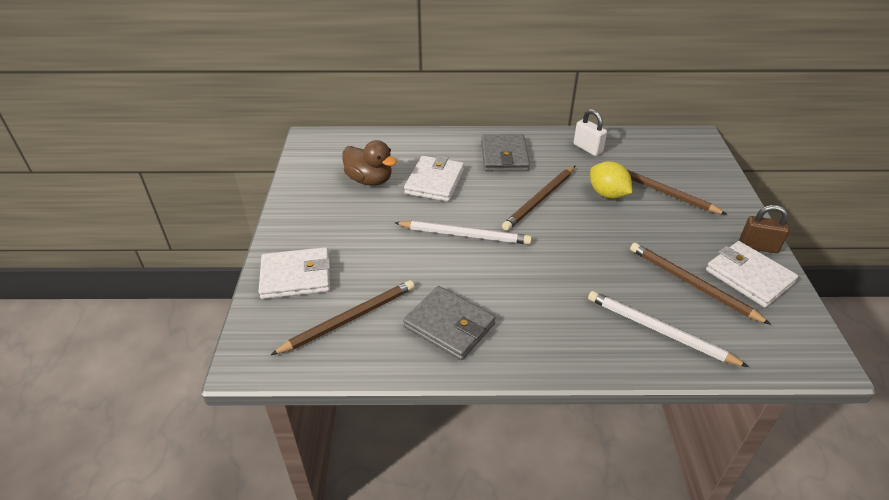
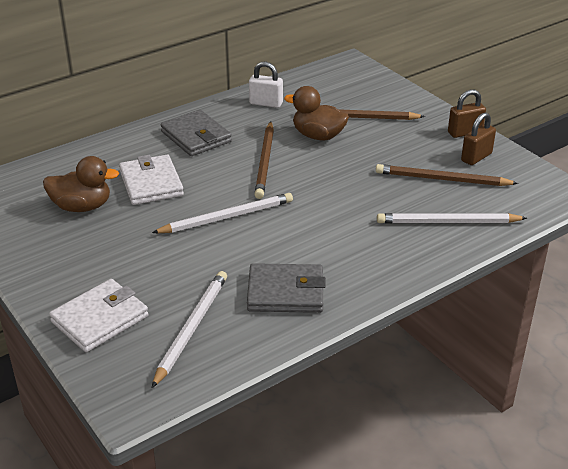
camera: 35 degrees left, 5 degrees down
brown pencil [271,280,415,355] -> white pencil [152,271,227,388]
yellow lemon [590,161,632,199] -> brown duck [284,86,349,140]
white wallet [706,241,798,308] -> brown padlock [461,112,496,165]

